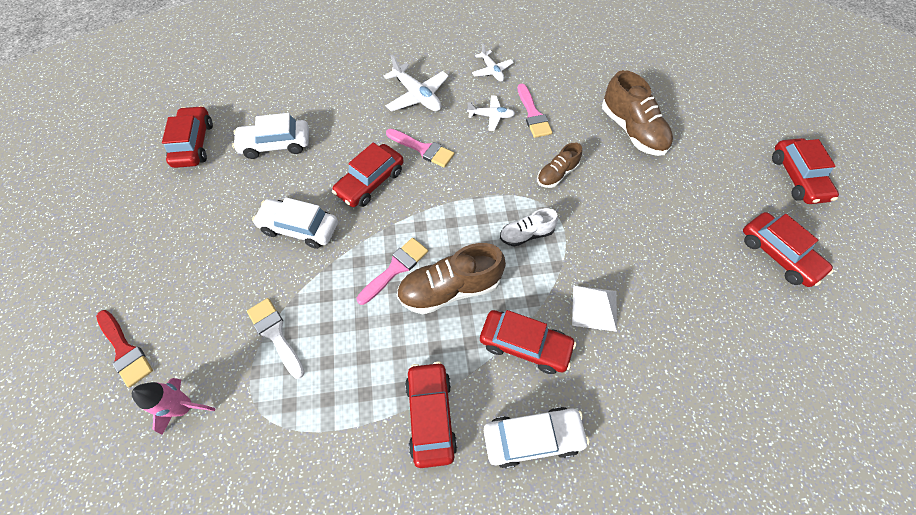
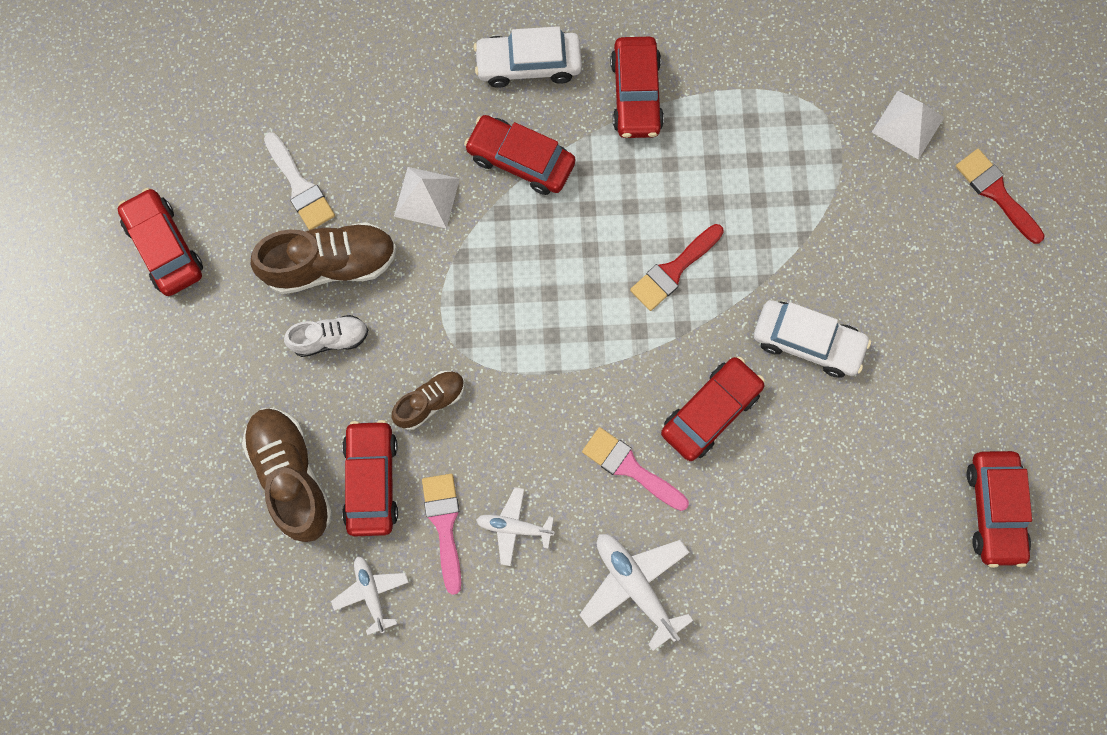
camera: 175 degrees left, 15 degrees up
pink rocket [132,378,216,435] -> white pyramid [872,91,944,159]
white car [232,113,309,159] -> none
white brush [247,298,305,379] -> white brush moved to [264,132,335,230]
pink brush [357,238,428,305] -> red brush [630,224,724,311]
brown shoe [397,243,506,314] -> brown shoe moved to [251,222,397,294]
white plane [472,44,514,81] -> white plane moved to [331,556,408,635]
white shoe [500,208,558,247] -> white shoe moved to [284,315,368,357]
red car [772,138,839,204] -> red car moved to [342,420,398,536]

